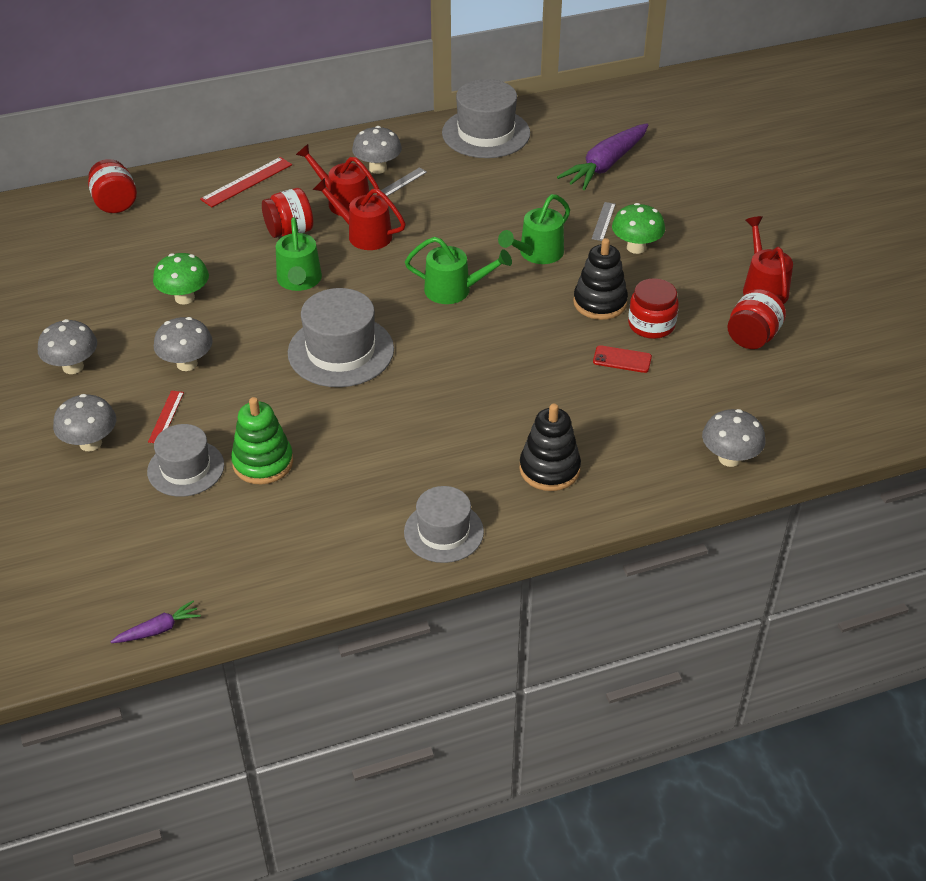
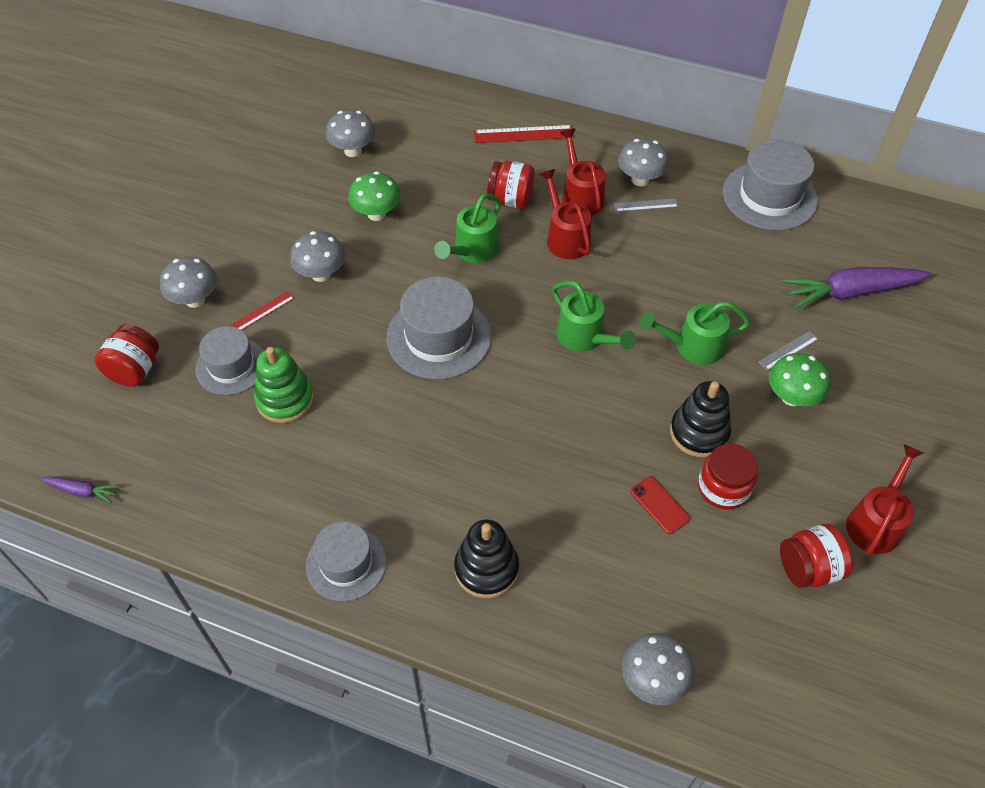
camera: 40 degrees right, 10 degrees up
grey mushroom [38,319,97,374] -> grey mushroom moved to [326,110,375,157]
red jar [88,159,137,213] -> red jar moved to [94,324,159,387]

